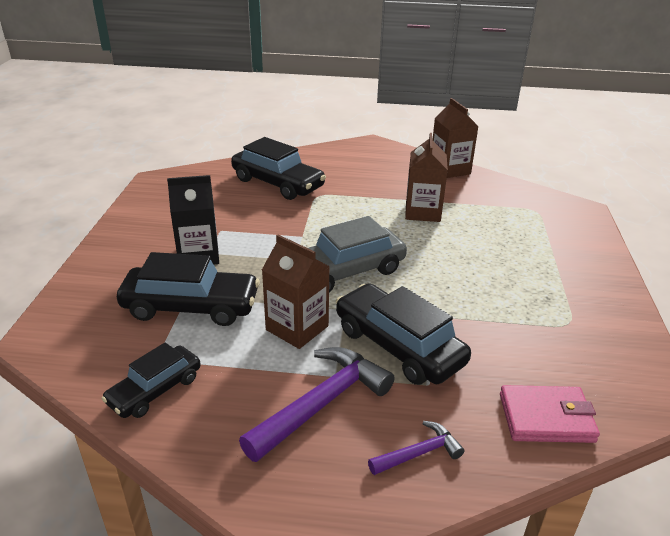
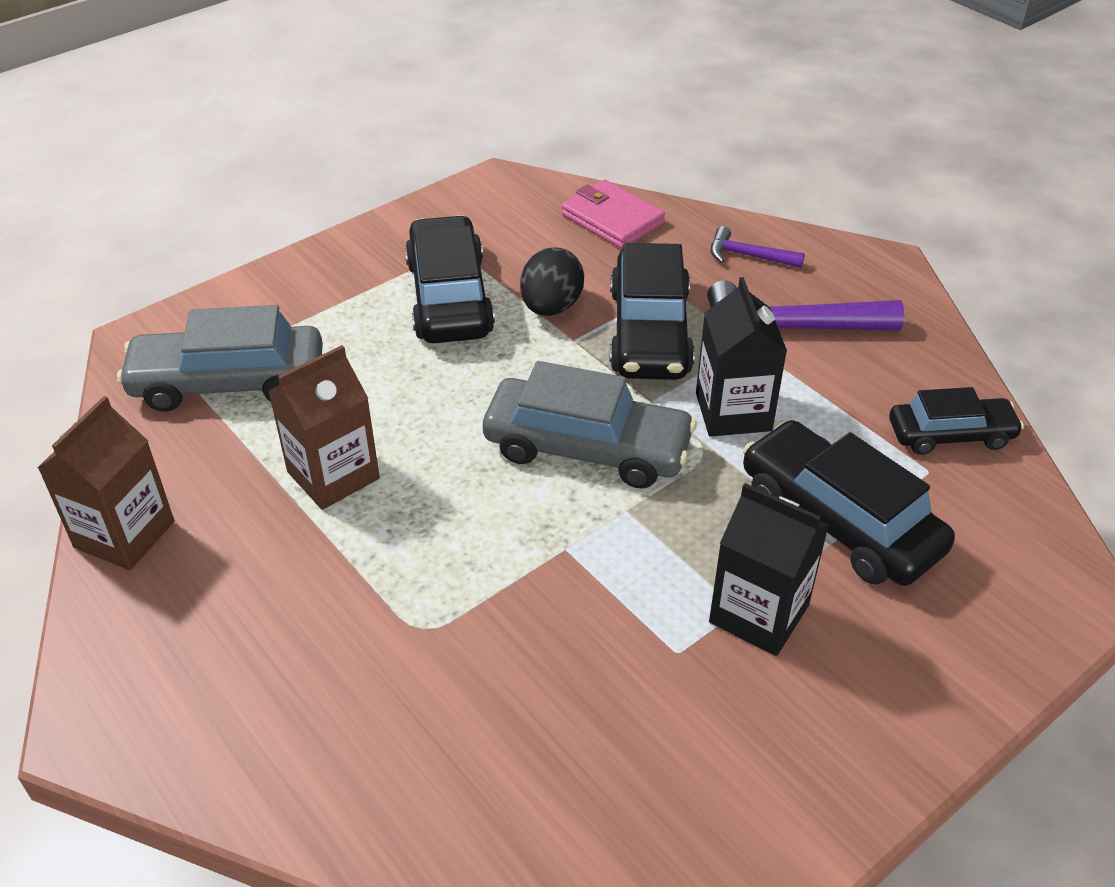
camera: 135 degrees left, 10 degrees up
black car [231,137,326,200] -> black car moved to [405,215,495,343]
brown carton [262,235,330,349] -> black carton [696,277,787,437]
none -> grey car [117,305,323,412]
none -> black egg [520,247,584,316]

